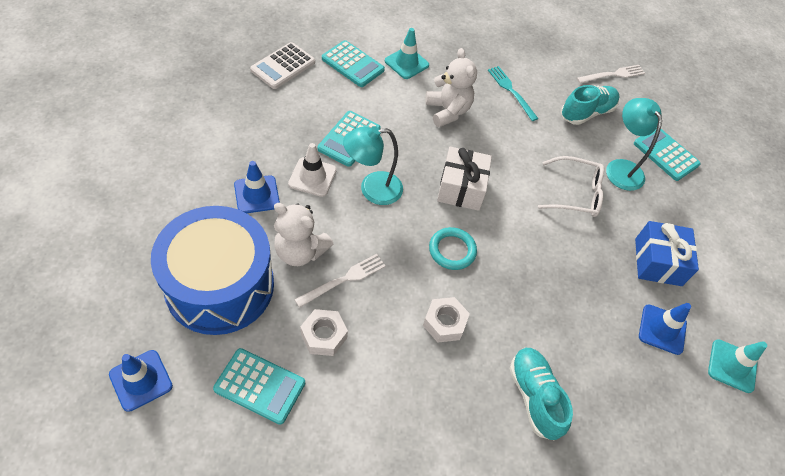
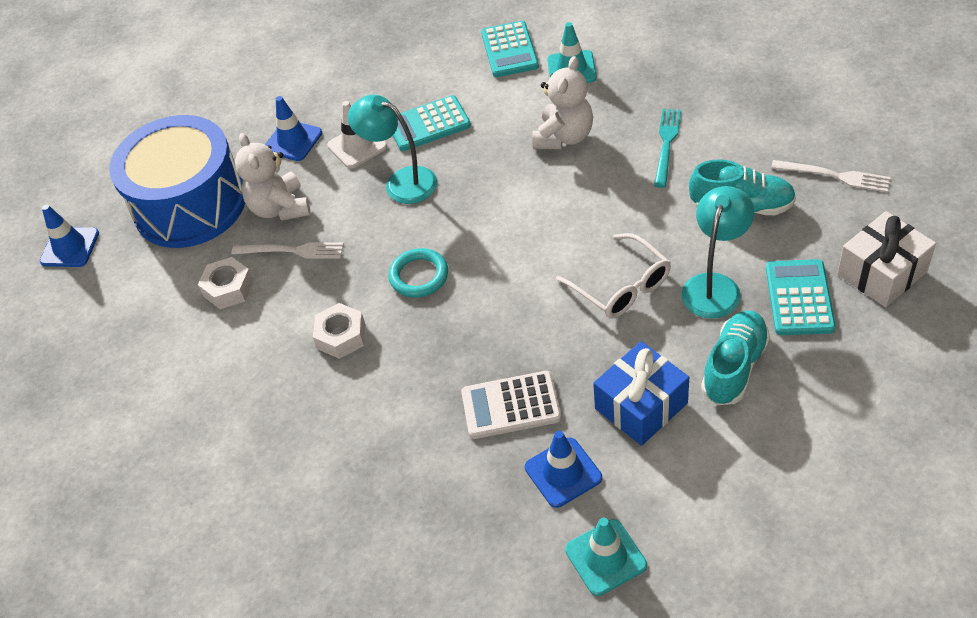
camera: 55 degrees right, 5 degrees down
turquoise calculator [213,348,305,425] -> none
white calculator [250,42,315,89] -> white calculator moved to [461,371,561,439]
white gift [437,147,492,211] -> white gift moved to [837,211,936,307]
turquoise shoe [509,348,573,440] -> turquoise shoe moved to [701,310,770,405]

